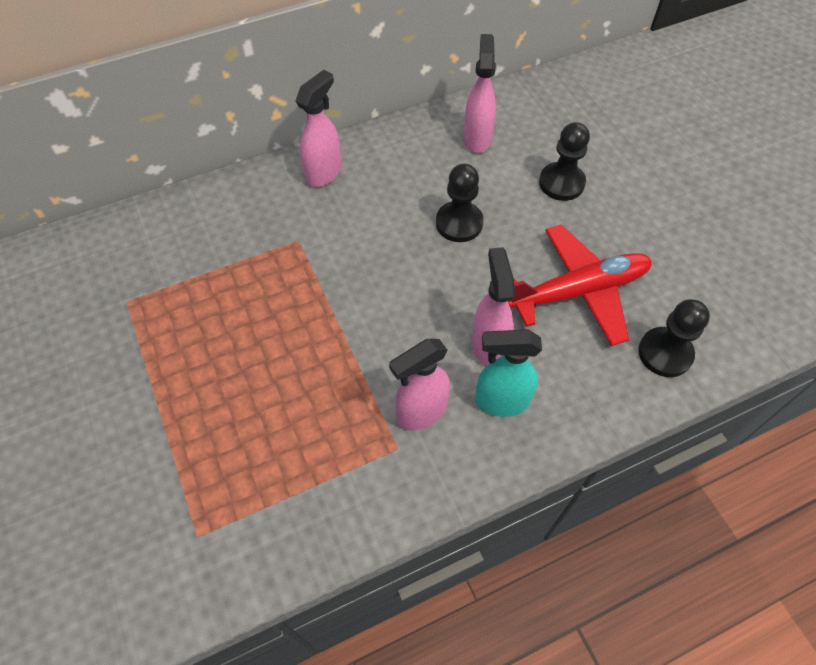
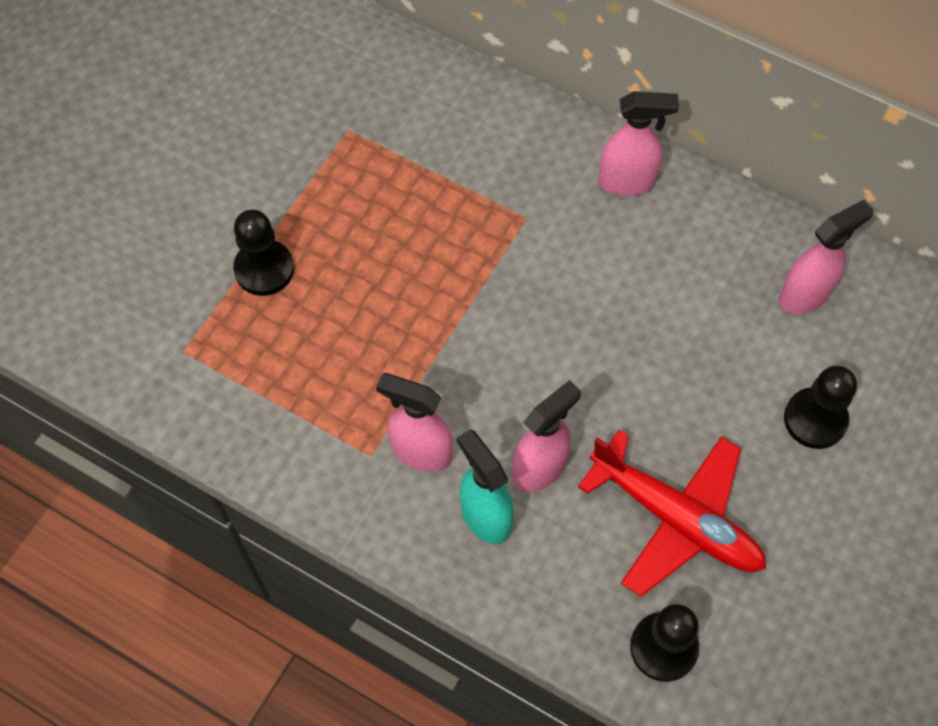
camera: 55 degrees right, 5 degrees up
black pawn [436,164,484,242] -> black pawn moved to [233,210,294,296]

